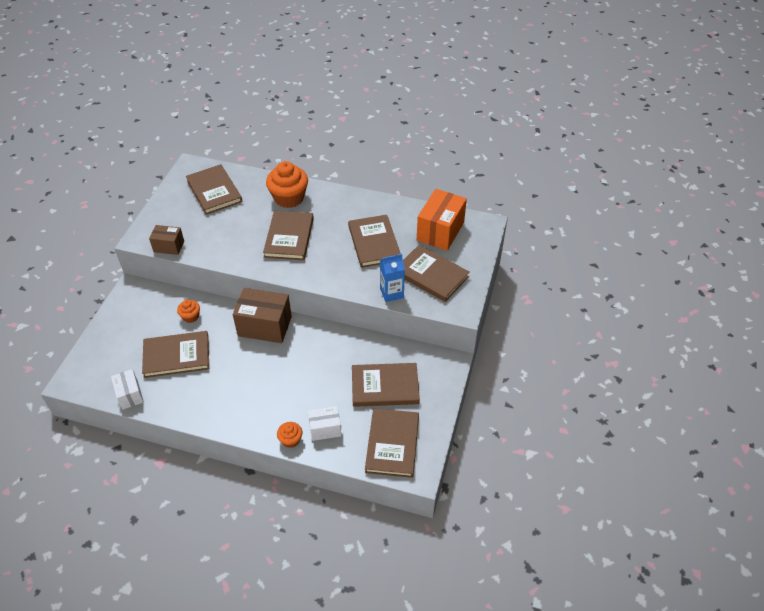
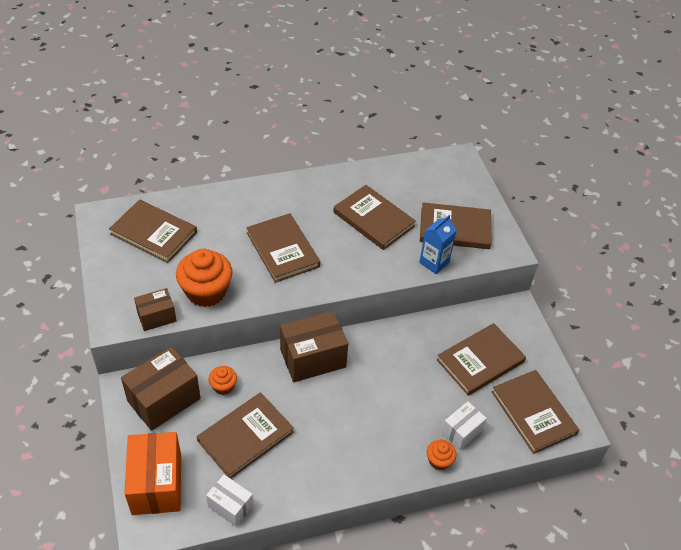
camera: 35 degrees left, 0 degrees up
orange cupcake [266,161,308,208] -> orange cupcake moved to [176,249,233,307]
orange box [417,189,467,251] -> orange box moved to [124,432,181,515]
none -> brown box [121,346,200,431]

